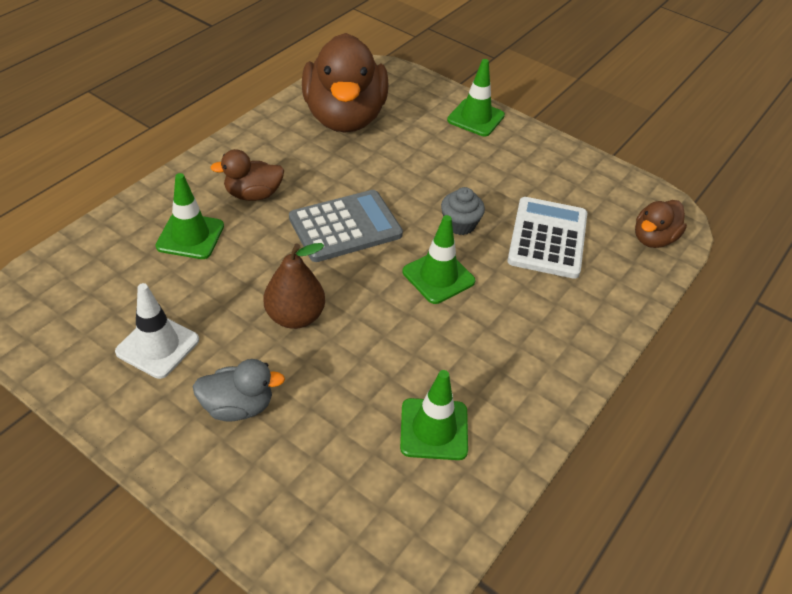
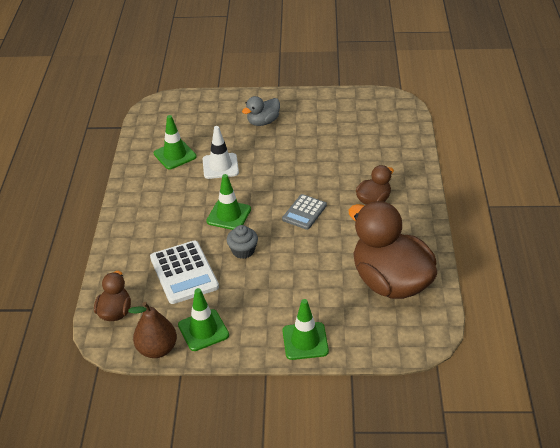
camera: 150 degrees right, 5 degrees down
white traffic cone [115,283,199,379] -> white traffic cone moved to [203,126,239,179]
green traffic cone [155,173,224,259] -> green traffic cone moved to [178,288,229,351]
brown pear [263,243,325,329] -> brown pear moved to [128,302,177,358]
grey calculator [289,190,403,262] -> grey calculator [282,194,327,230], size x0.63

